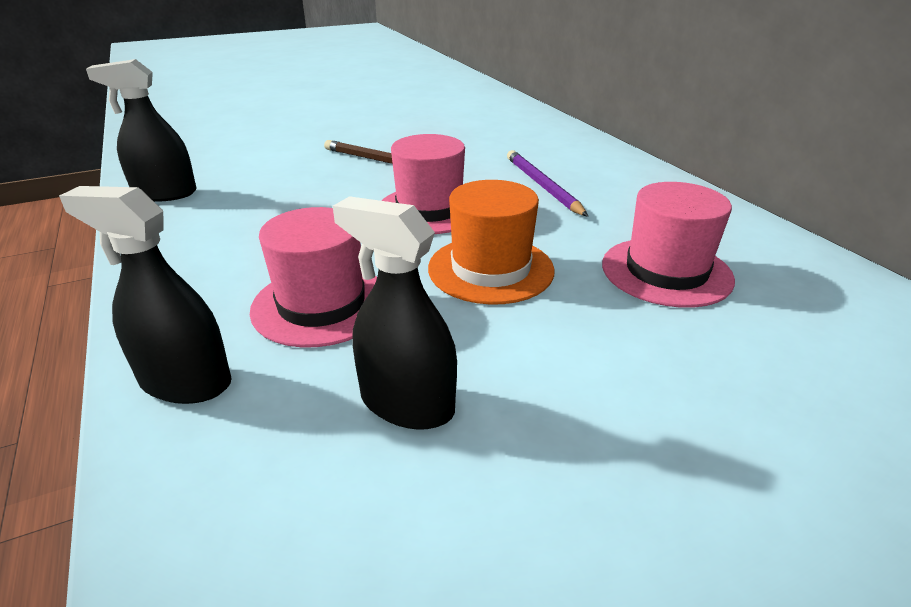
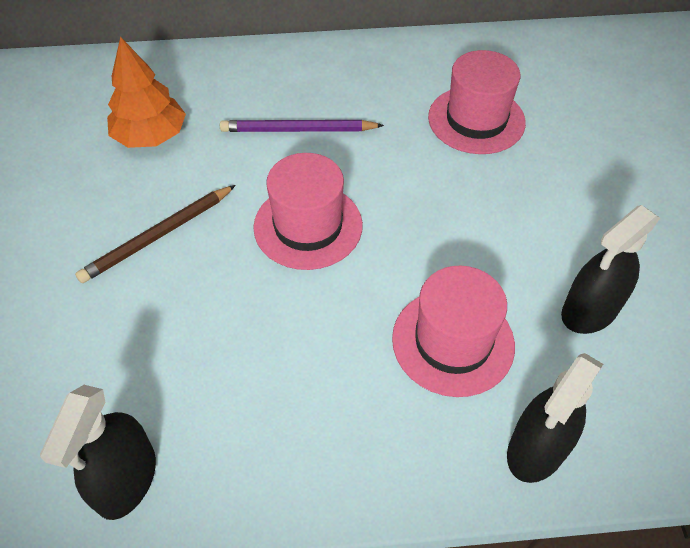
camera: 70 degrees left, 20 degrees up
orange hat [428,180,555,305] -> none
none -> orange tree [107,36,186,148]

